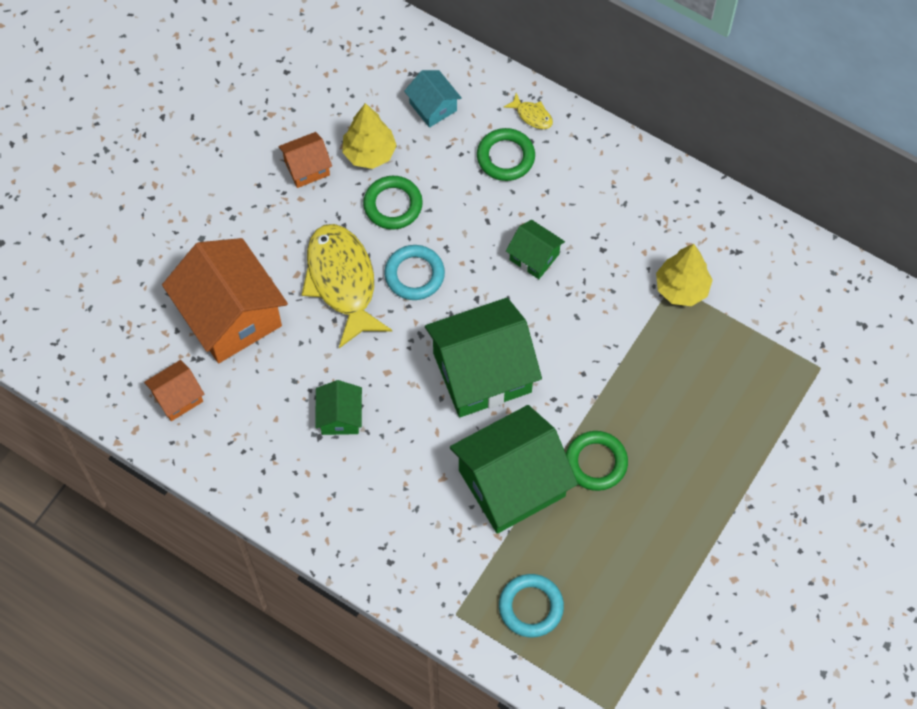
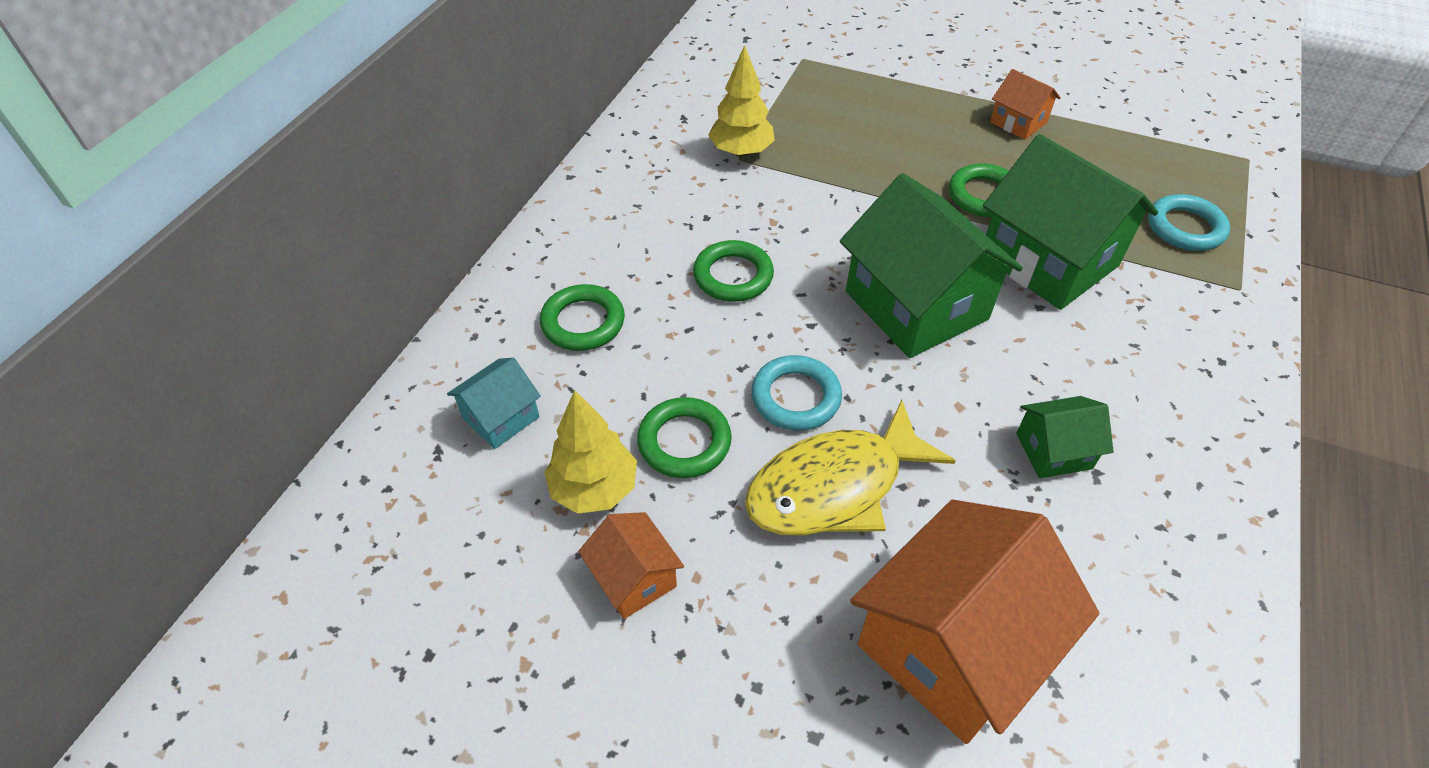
camera: 100 degrees left, 15 degrees down
orange house [144,360,204,421] -> orange house moved to [990,69,1061,140]
yellow fish [504,93,553,129] -> none
green house [506,220,565,279] -> green ring [693,240,774,302]

